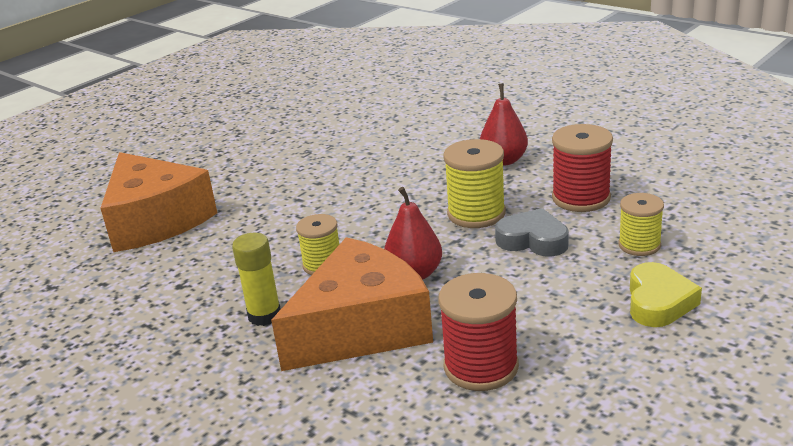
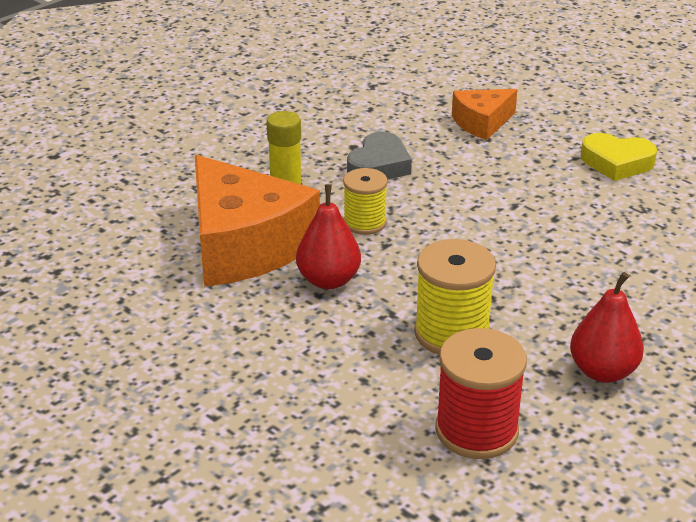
camera: 90 degrees right, 5 degrees up
orange cheese [100,152,217,252] -> orange cheese [452,89,518,140], size x0.52
red spool [438,273,519,391] -> none
grey heart [495,208,569,257] -> grey heart moved to [347,132,412,180]
yellow spool [618,193,664,256] -> none
yellow heart [630,262,702,327] -> yellow heart moved to [581,133,657,181]

